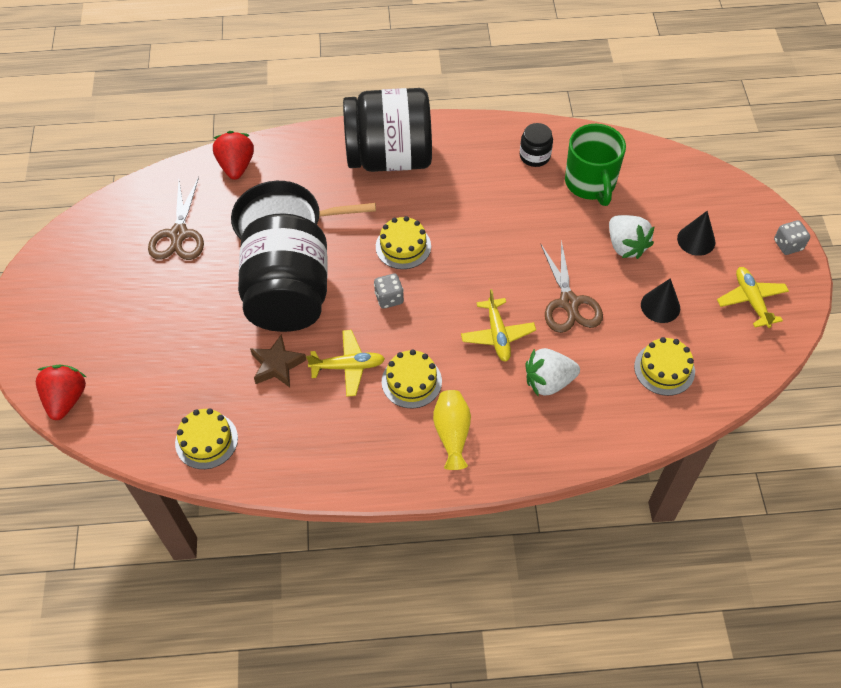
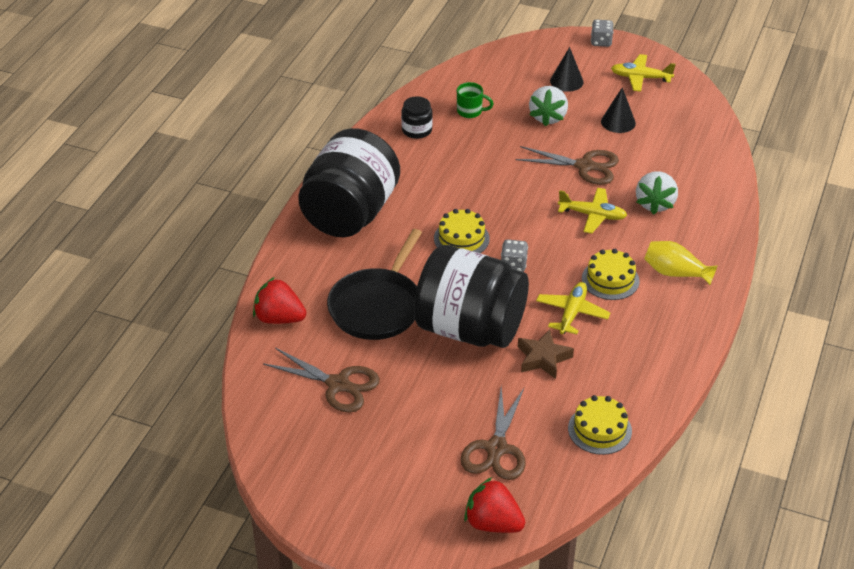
camera: 65 degrees left, 15 degrees down
green mug [565,124,626,206] -> green mug [457,82,493,118], size x0.52
white strawberry [609,215,655,259] -> white strawberry turned 105 degrees clockwise [529,86,568,127]
yellow cake [634,337,695,396] -> none
none -> brown scissors [460,387,526,480]

